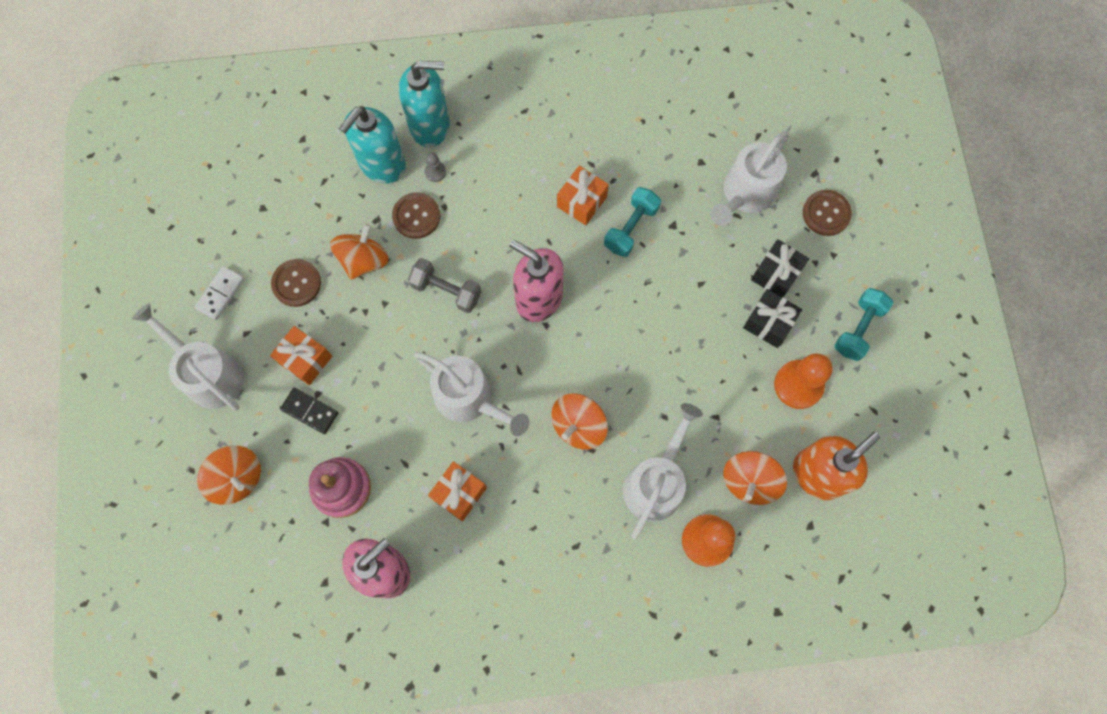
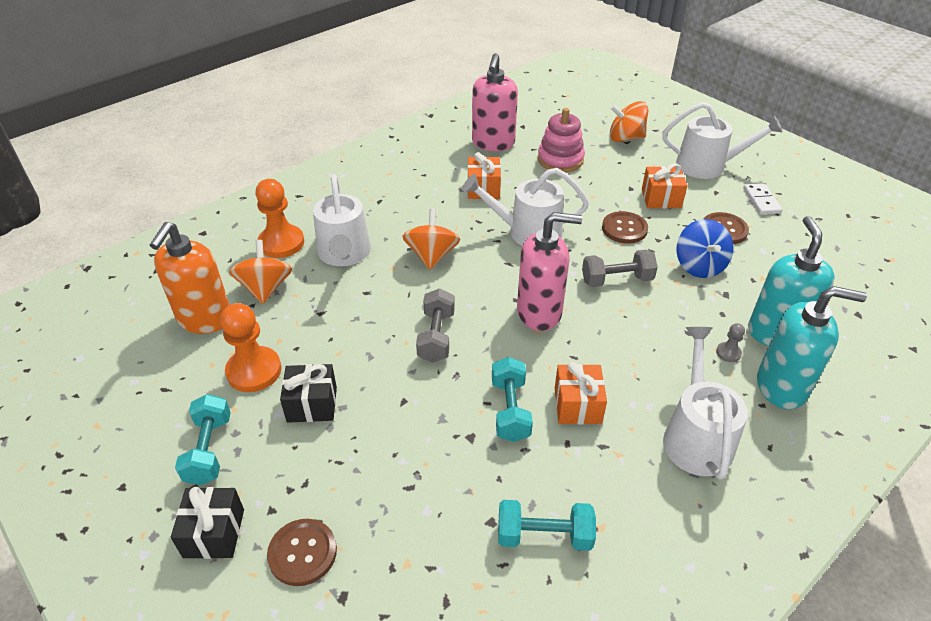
camera: 145 degrees right, 30 degrees down
black domino [280,388,338,434] -> none
orange spinning top [330,223,389,280] -> blue spinning top [676,219,734,278]
brown button [392,192,440,239] -> brown button moved to [602,211,648,244]
turquoise soap dispenser [399,61,450,147] -> turquoise soap dispenser turned 135 degrees counterclockwise [757,286,867,409]
white watering can [711,131,789,226] -> white watering can moved to [663,327,748,480]
black gift [751,239,809,297] -> black gift moved to [171,487,244,559]
none -> grey dumbbell [416,288,455,363]
none -> turquoise dumbbell [498,500,596,551]

